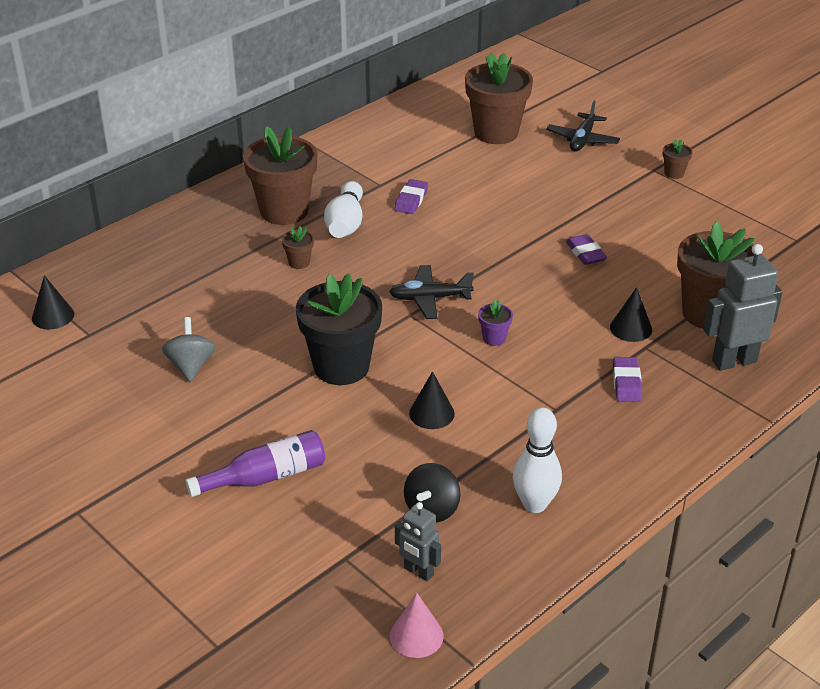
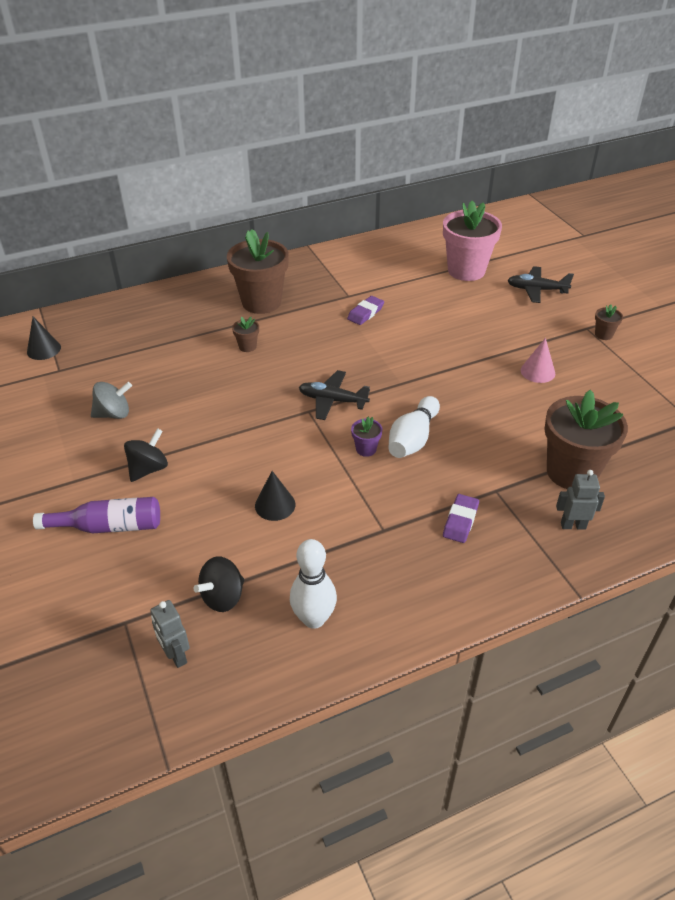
camera: 20 degrees right, 5 degrees up
grey spinning top [162,317,215,382] -> grey spinning top turned 60 degrees clockwise [91,382,132,419]
black flower pot [296,274,382,385] -> none
white bowling pin [324,181,363,238] -> white bowling pin moved to [388,396,440,458]
pink cone [390,593,444,658] -> pink cone moved to [521,338,555,383]
brown flower pot [465,52,533,144] -> pink flower pot [443,201,502,281]
black plane [546,100,620,151] -> black plane turned 60 degrees clockwise [507,266,574,303]
purple eraser [566,234,607,265] -> none
black cone [610,287,652,342] -> none
grey robot [703,244,782,371] -> grey robot [556,470,605,530], size x0.58
none -> black spinning top [124,428,168,482]

